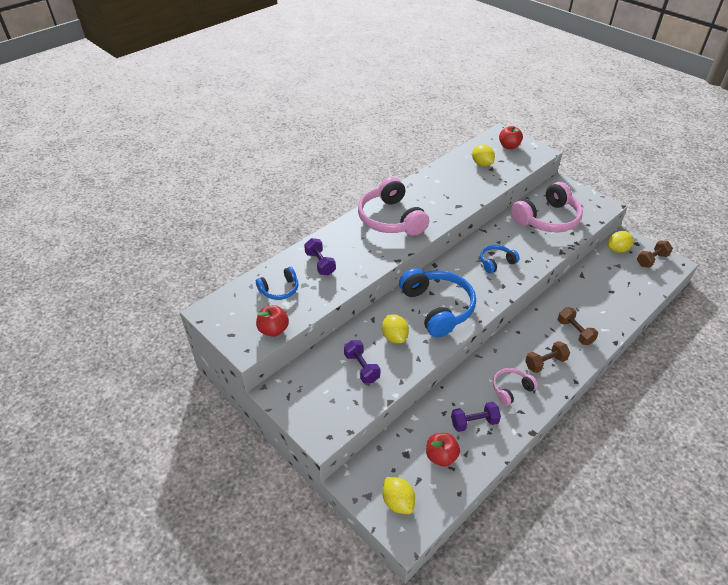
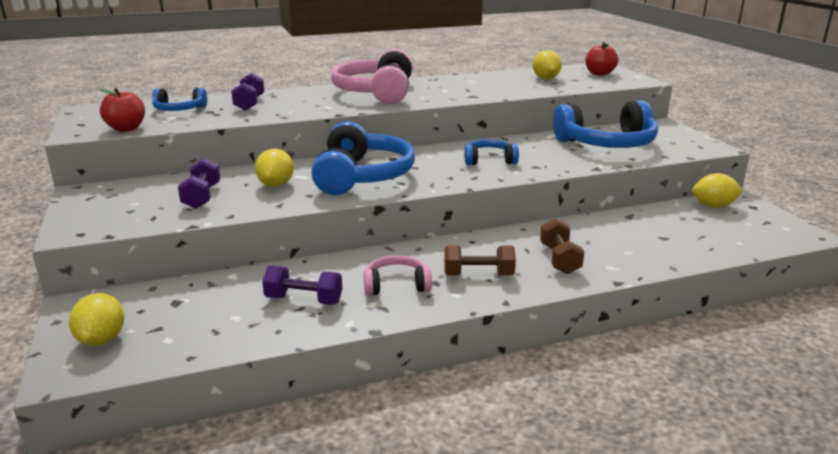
camera: 25 degrees right, 20 degrees down
red apple [426,433,460,467] -> none
pink headphones [511,182,583,232] -> blue headphones [553,100,658,148]
brown dumbbell [637,240,673,268] -> none

